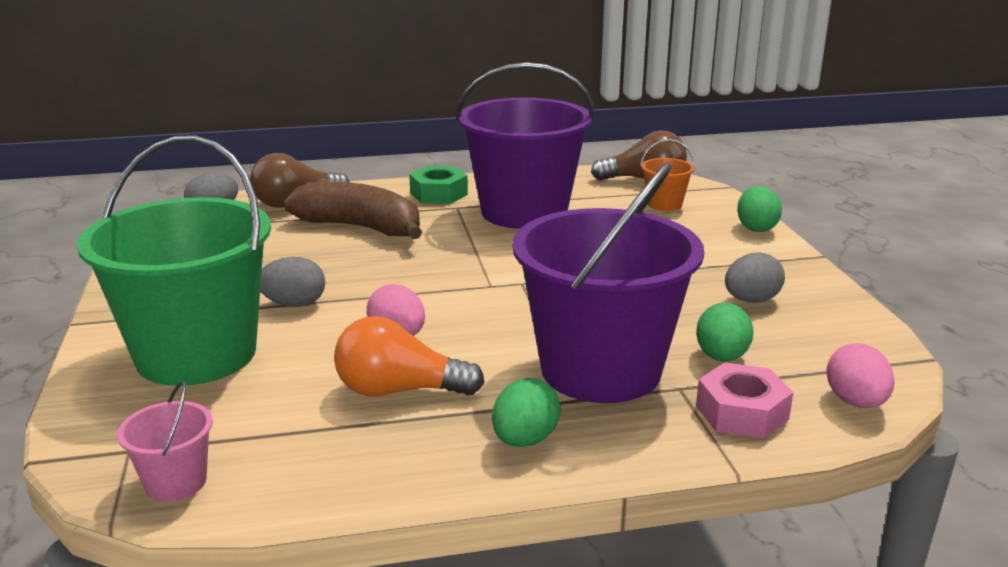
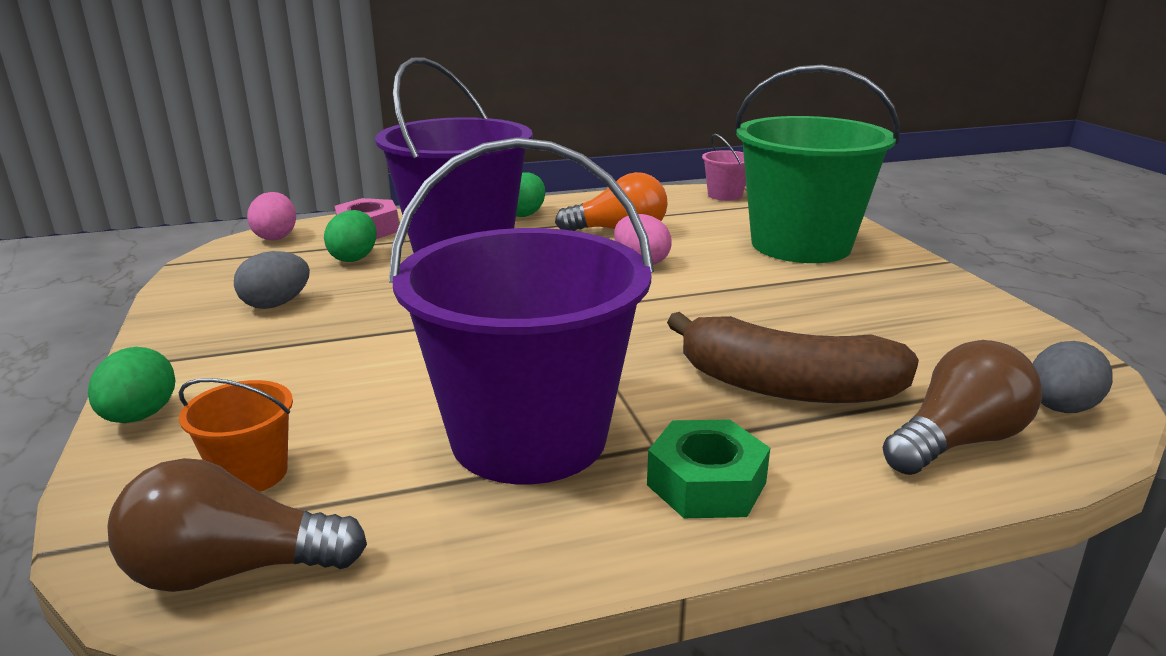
camera: 175 degrees right, 0 degrees up
grey egg [260,257,325,307] -> none

